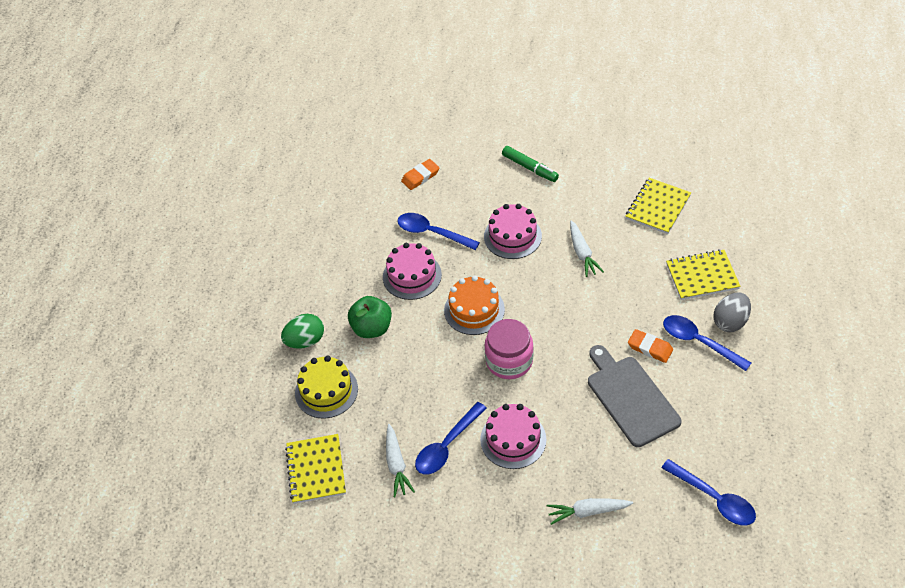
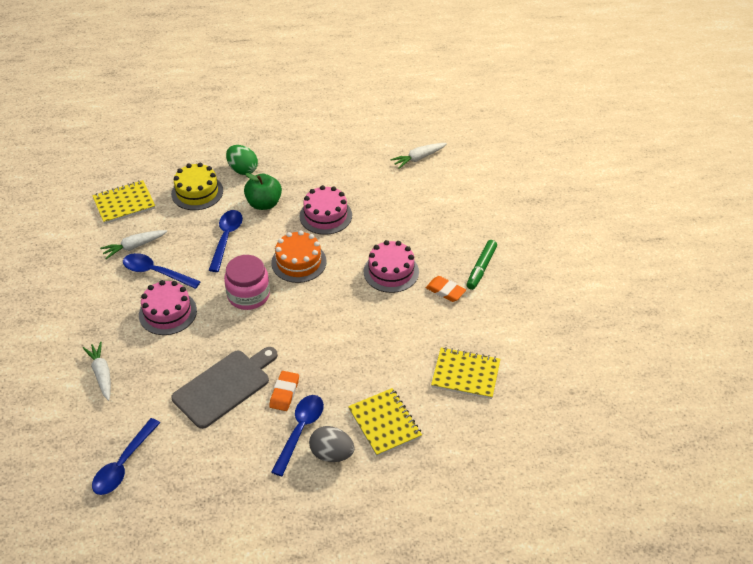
camera: 70 degrees right, 5 degrees down
blue spoon [397,213,480,250] -> blue spoon moved to [209,210,243,272]
orange eraser [401,159,439,190] -> orange eraser moved to [426,276,466,302]
white carrot [570,220,604,277] -> white carrot moved to [391,143,447,169]

